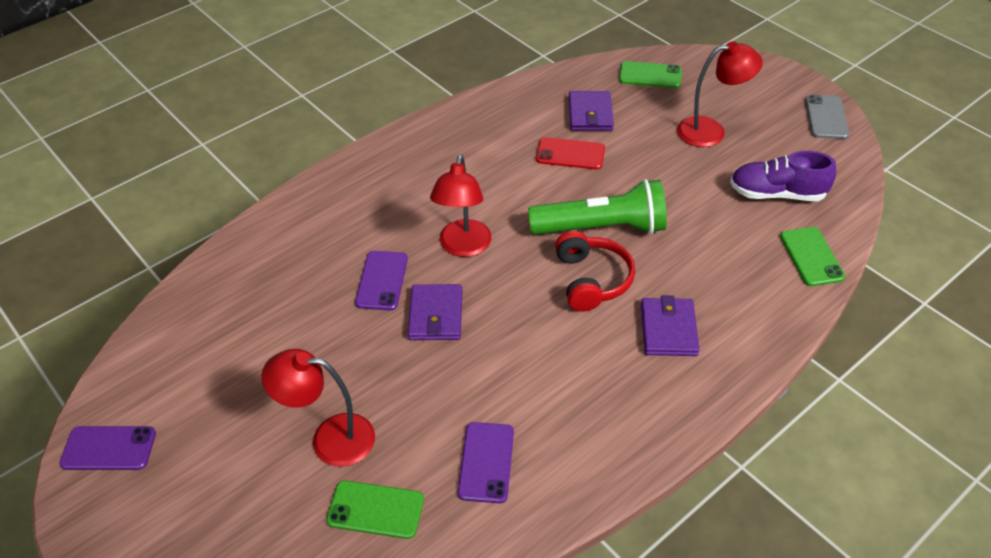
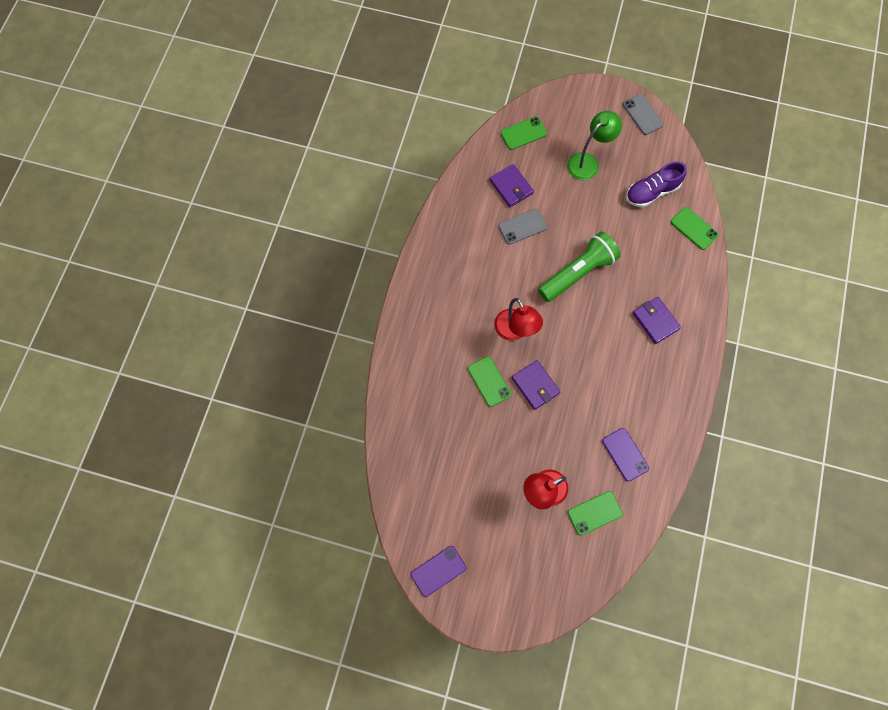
camera: 35 degrees left, 25 degrees up
purple phone [355,251,408,311] -> green phone [468,356,511,407]
red phone [536,137,605,170] -> grey phone [498,209,547,245]
red headphones [555,231,635,312] -> none
red lamp [677,41,763,147] -> green lamp [567,111,622,180]

